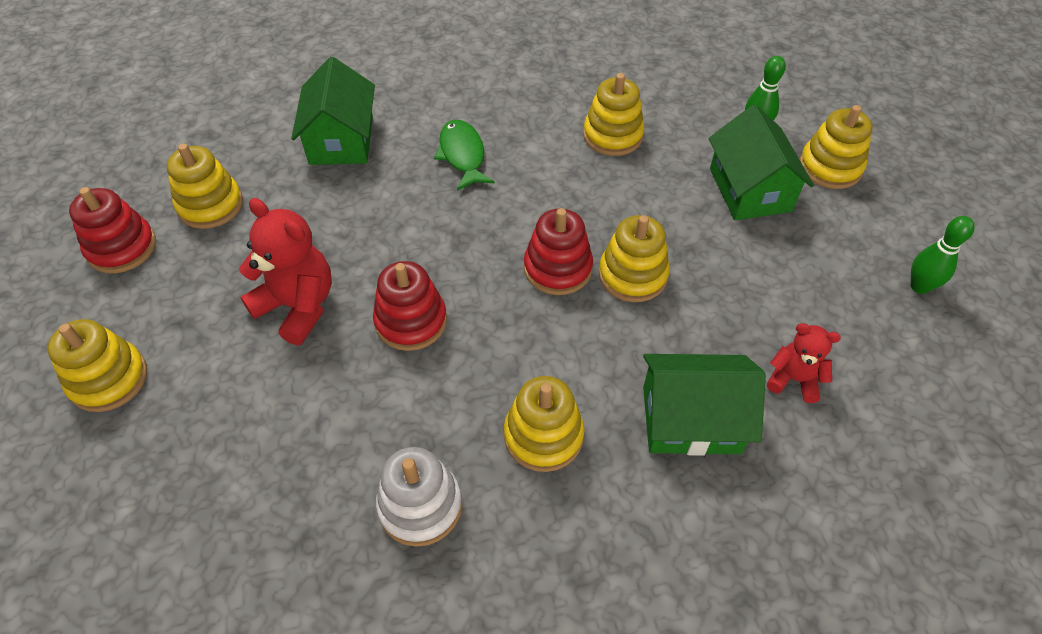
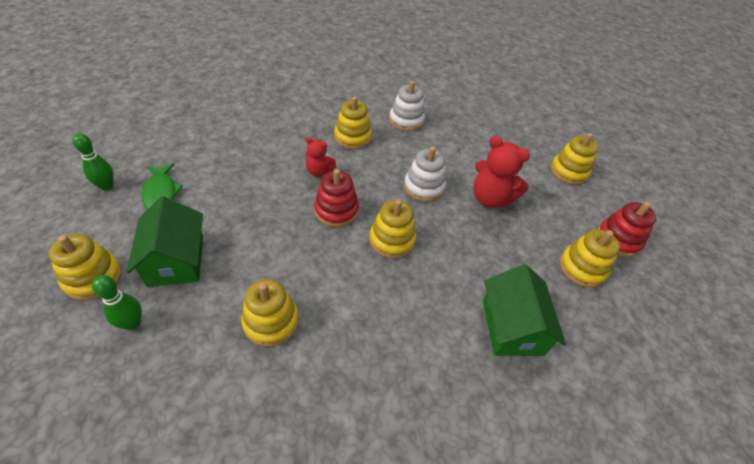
camera: 175 degrees right, 5 degrees down
red stacking toy [373,261,447,351] -> white stacking toy [404,147,446,202]
green fish [434,120,495,191] -> green fish moved to [142,163,183,210]
yellow stacking toy [599,215,670,302] -> yellow stacking toy moved to [369,199,416,258]
green house [643,354,766,456] -> none
red teddy bear [767,323,841,403] -> red teddy bear moved to [305,137,336,177]

